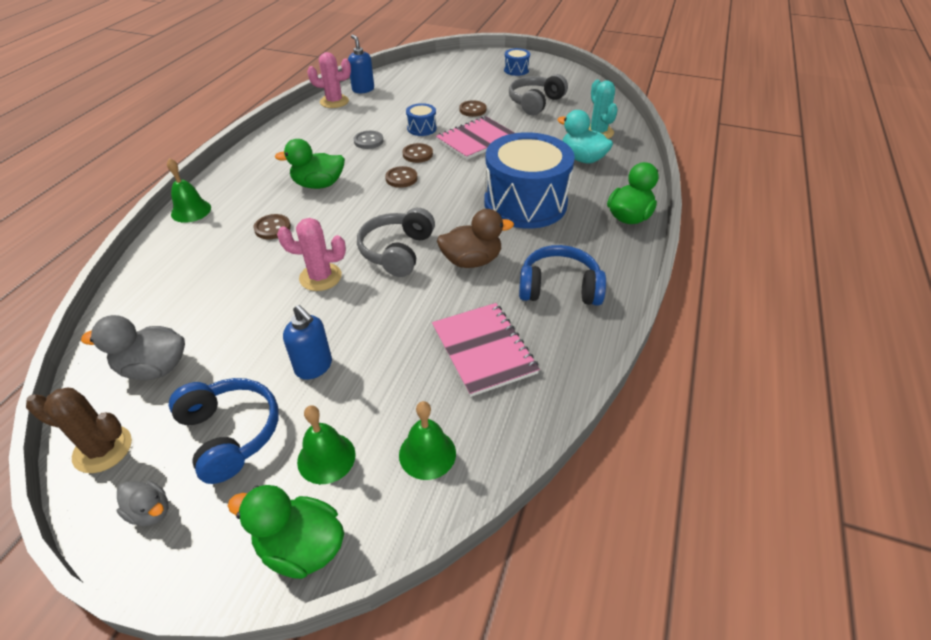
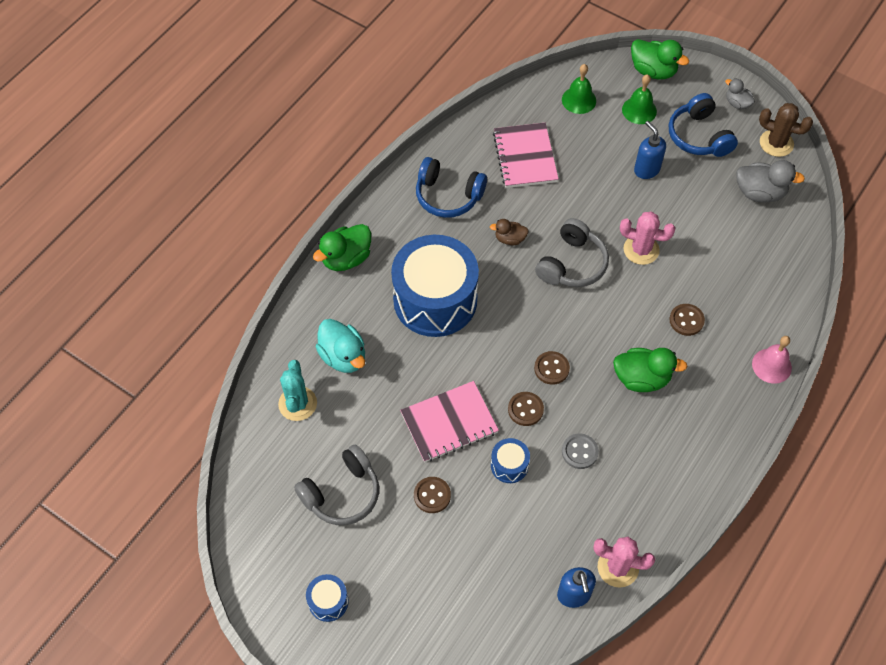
camera: 165 degrees left, 15 degrees up
green bell [167,158,211,223] -> pink bell [752,336,792,384]
brown duck [437,209,514,268] -> brown duck [490,219,529,245], size x0.58

